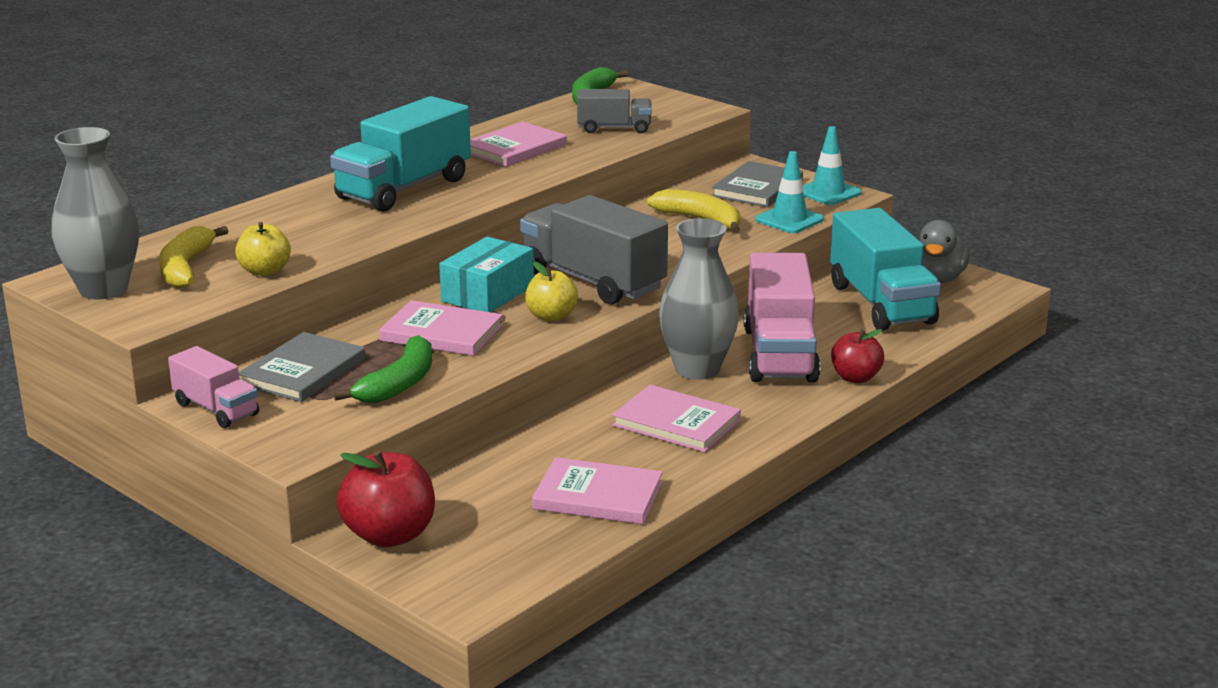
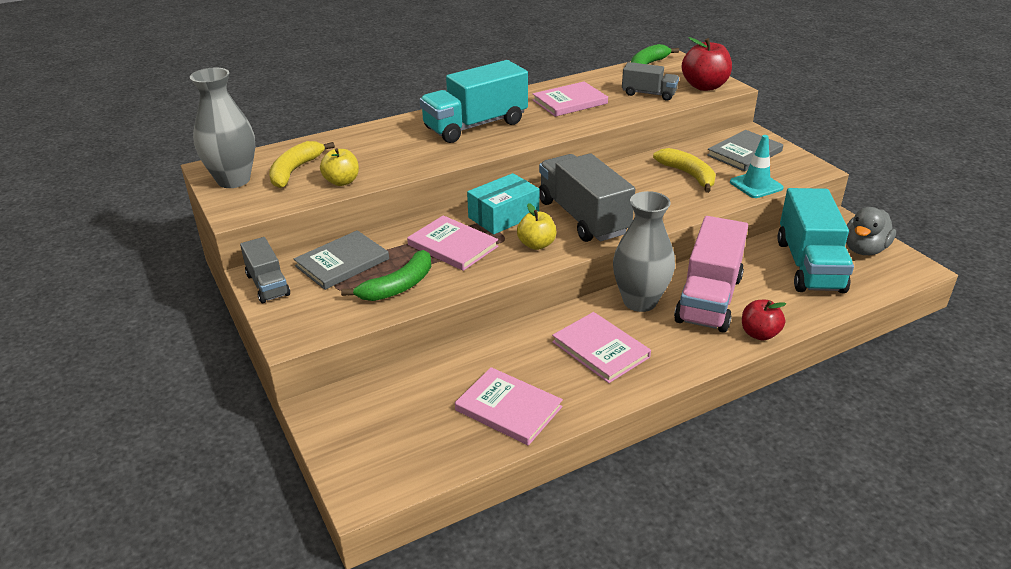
camera: 20 degrees right, 10 degrees up
pink truck [168,346,259,428] -> grey truck [240,237,290,303]
red apple [337,451,435,547] -> red apple moved to [682,37,732,91]
turquoise traffic cone [803,126,862,205] -> none

